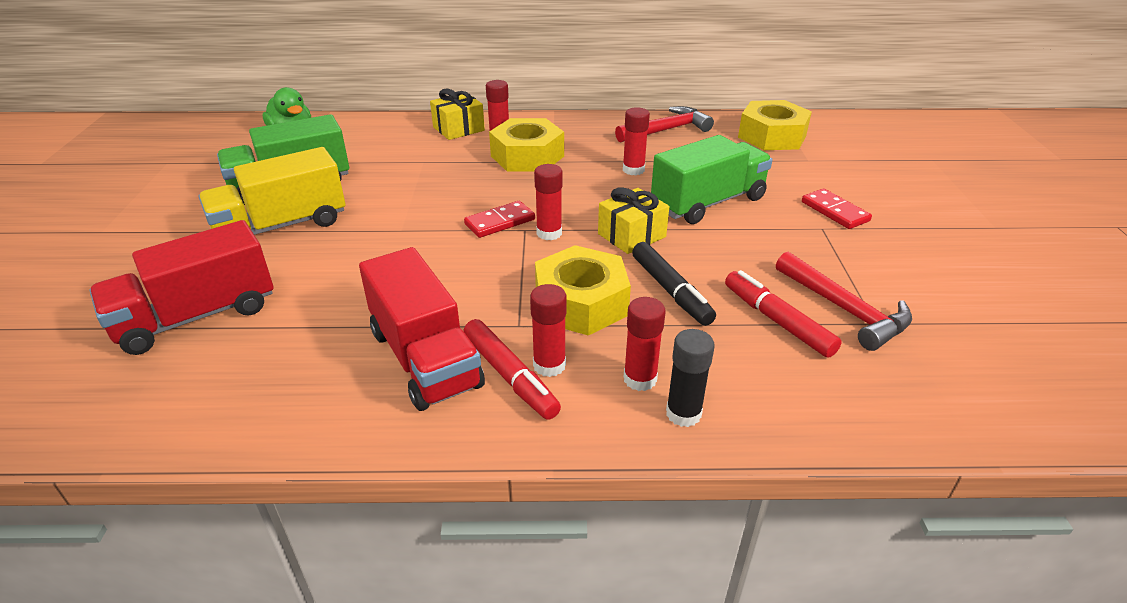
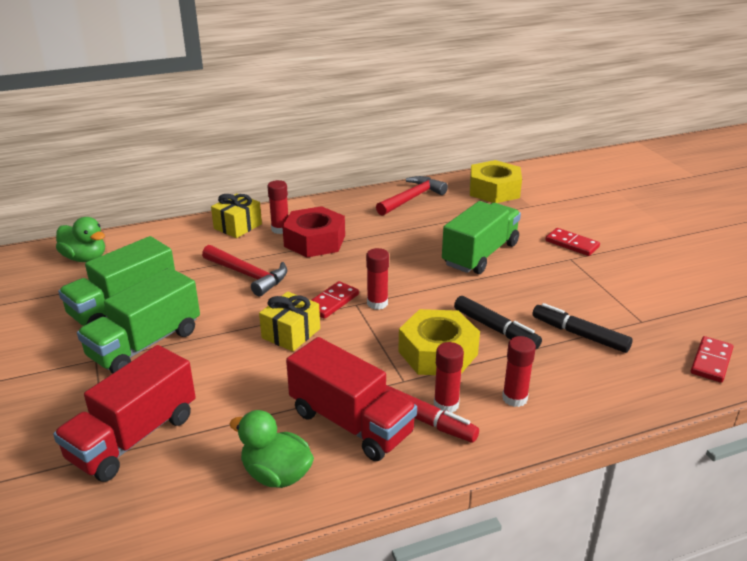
camera: 20 degrees left, 5 degrees down
yellow truck [199,147,346,235] -> green truck [77,267,200,374]
yellow nut [489,118,564,171] -> red nut [282,206,345,258]
yellow gift [598,187,669,254] -> yellow gift moved to [259,292,320,352]
red glue stick [623,107,650,175] -> none
black glue stick [666,329,715,427] -> none
red marker [725,270,842,358] -> black marker [533,303,632,353]
red hammer [776,252,912,351] -> red hammer moved to [202,245,287,297]
none -> green duck [229,410,314,488]
none -> red domino [691,336,734,383]

